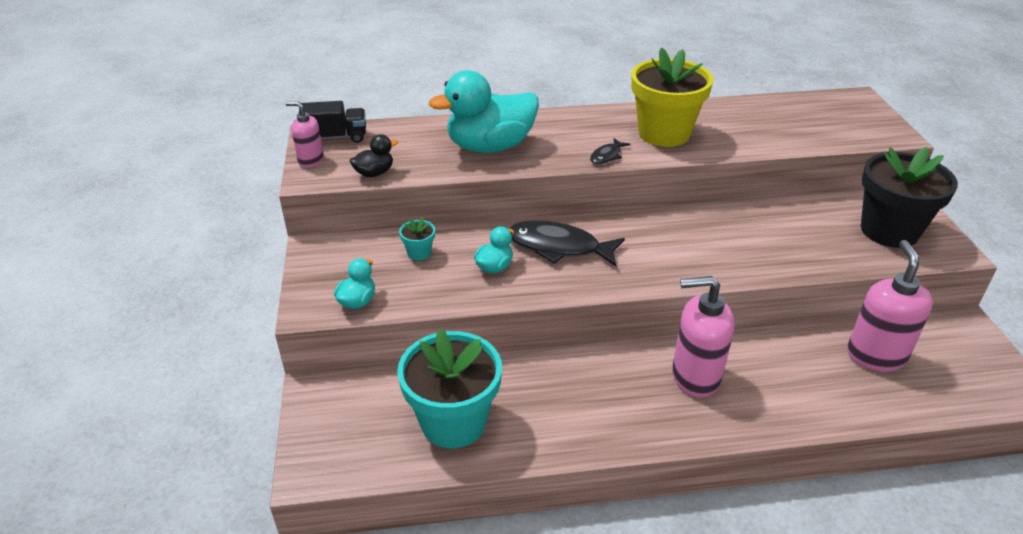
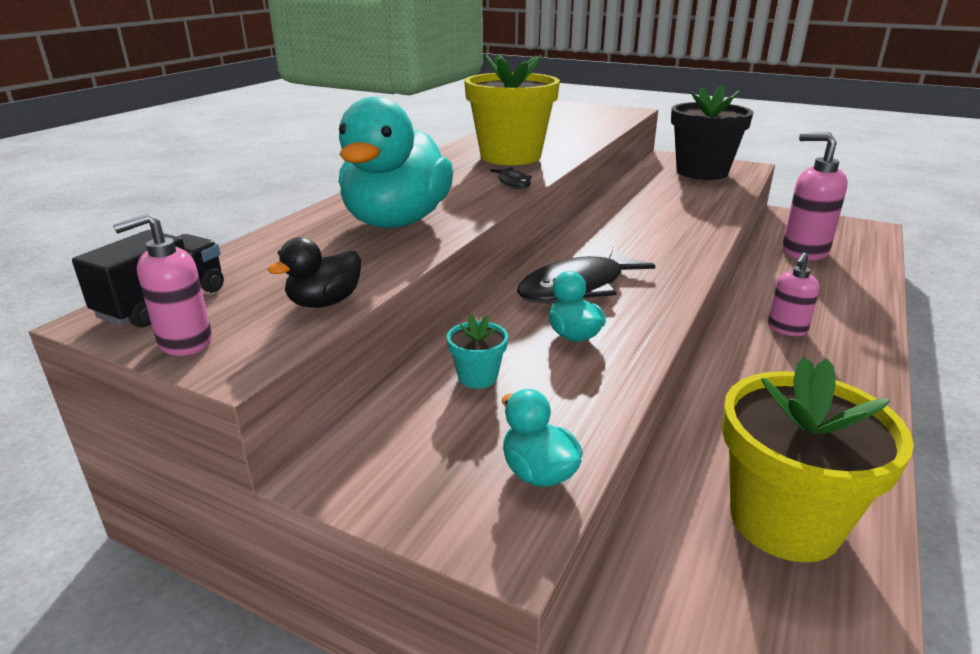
camera: 55 degrees left, 10 degrees down
black duck [350,134,398,177] -> black duck turned 135 degrees counterclockwise [267,237,361,308]
turquoise flower pot [397,329,502,448] -> yellow flower pot [722,357,914,562]
pink soap dispenser [672,276,735,397] -> pink soap dispenser [768,253,820,336], size x0.57

